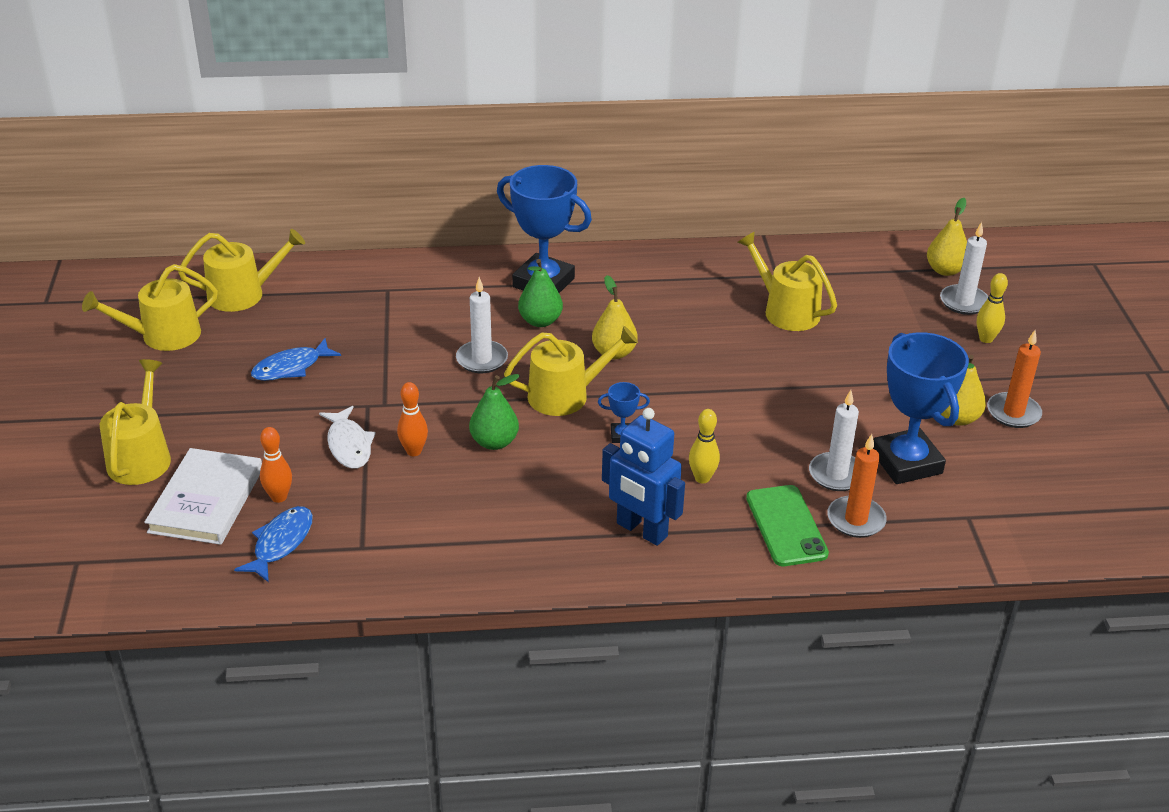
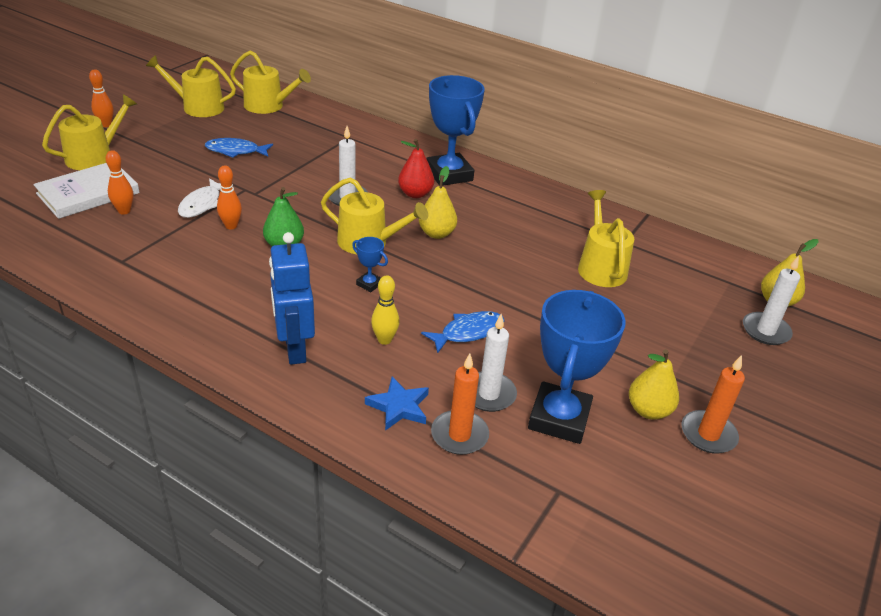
camera: 35 degrees right, 0 degrees up
blue fish [234,506,313,582] -> blue fish moved to [421,311,505,353]
green pear [518,259,563,327] -> red pear [398,139,434,198]
green phone [746,485,829,566] -> blue star [365,377,429,431]
yellow bowling pin [977,273,1008,343] -> none
none -> orange bowling pin [89,69,114,127]

